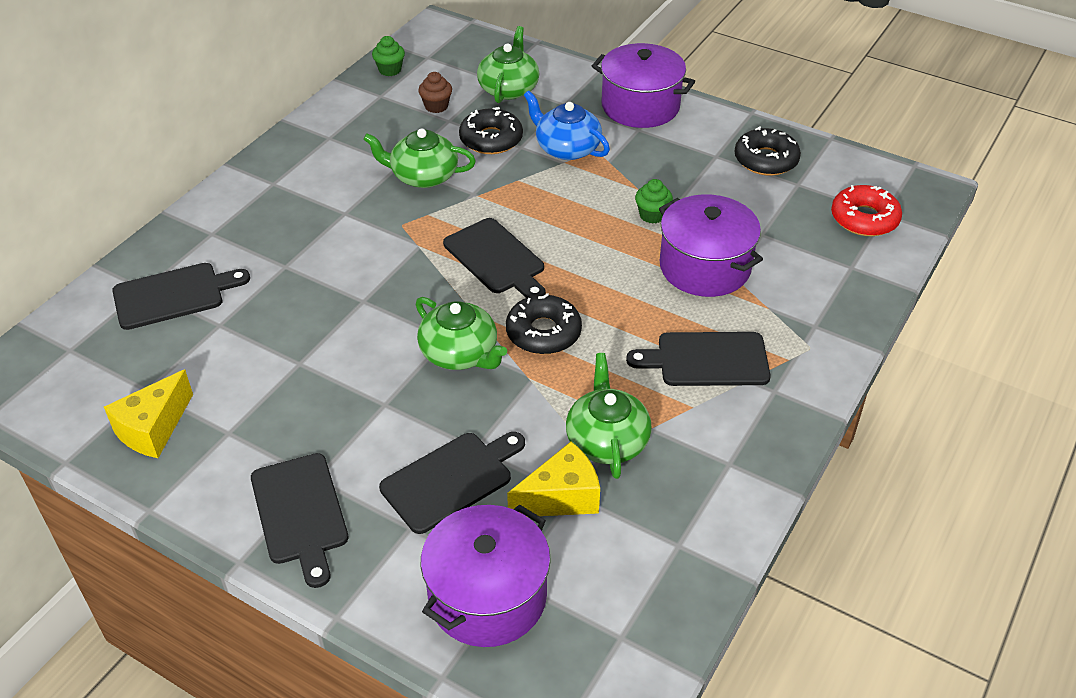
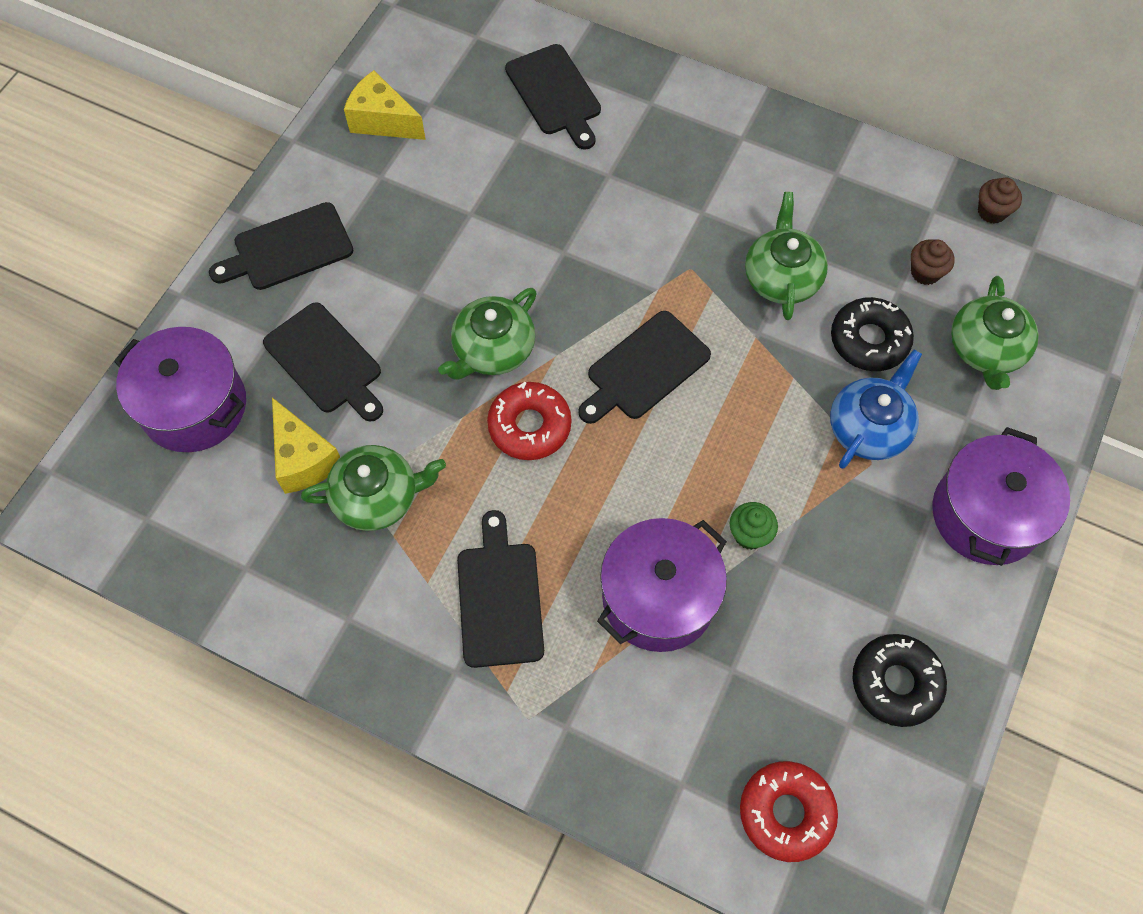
camera: 85 degrees right, 20 degrees up
green cupcake [372,36,405,76] -> brown cupcake [978,178,1022,224]
green teapot [477,26,539,103] -> green teapot turned 90 degrees clockwise [951,276,1039,390]
black donut [506,293,582,354] -> red donut [487,382,572,460]

